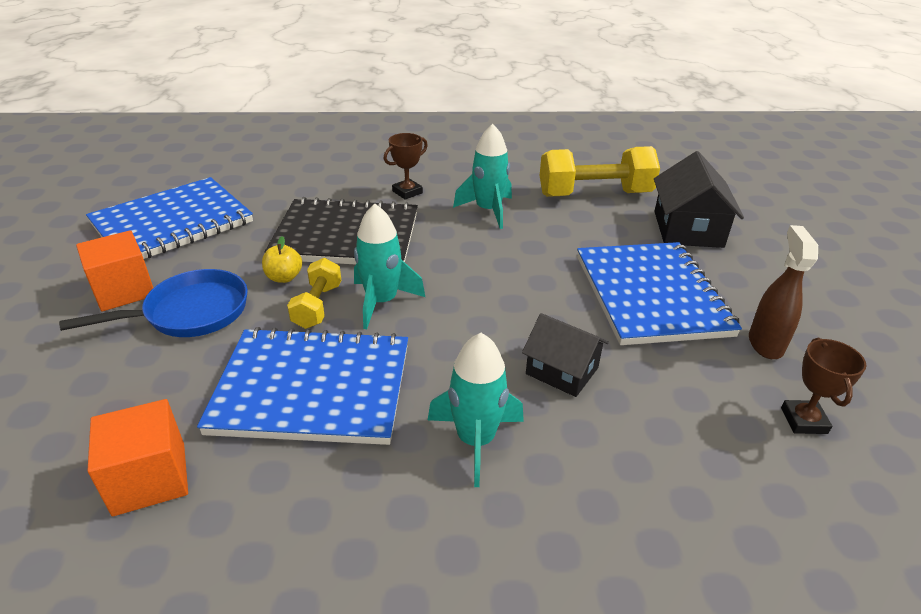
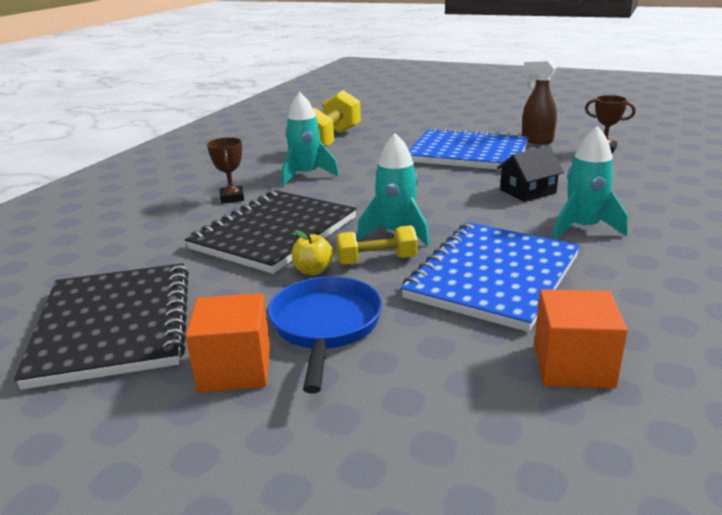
camera: 60 degrees left, 10 degrees down
blue notebook [86,177,253,259] -> black notebook [14,263,189,390]
yellow dumbbell [287,258,341,329] -> yellow dumbbell turned 45 degrees counterclockwise [336,225,418,265]
black house [654,151,744,248] -> none

